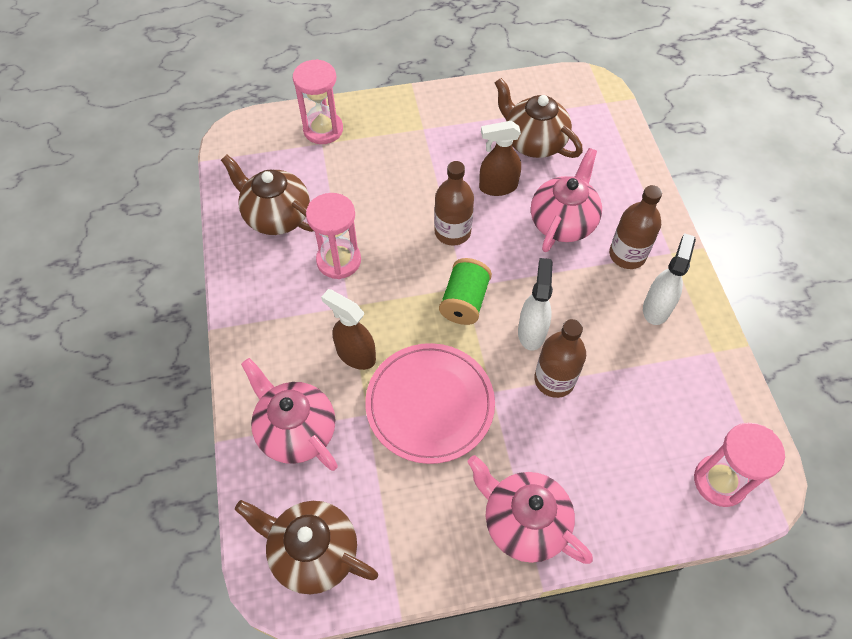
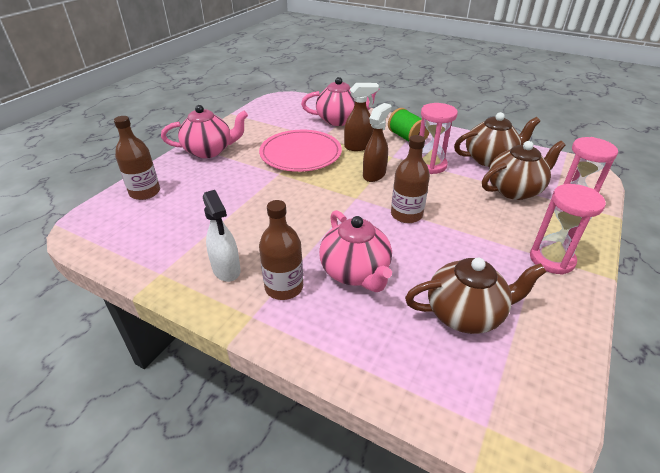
camera: 130 degrees right, 20 degrees down
brown teapot [235,500,378,594] -> brown teapot moved to [482,141,565,200]
green spool [439,258,492,325] -> green spool moved to [388,108,430,141]
brown spray bottle [479,121,521,196] -> brown spray bottle moved to [363,103,391,182]
white spray bottle [518,258,553,350] -> none
brown bottle [534,319,586,398] -> brown bottle moved to [114,116,160,200]
pink hourglass [694,423,785,507] -> pink hourglass moved to [530,184,606,275]

